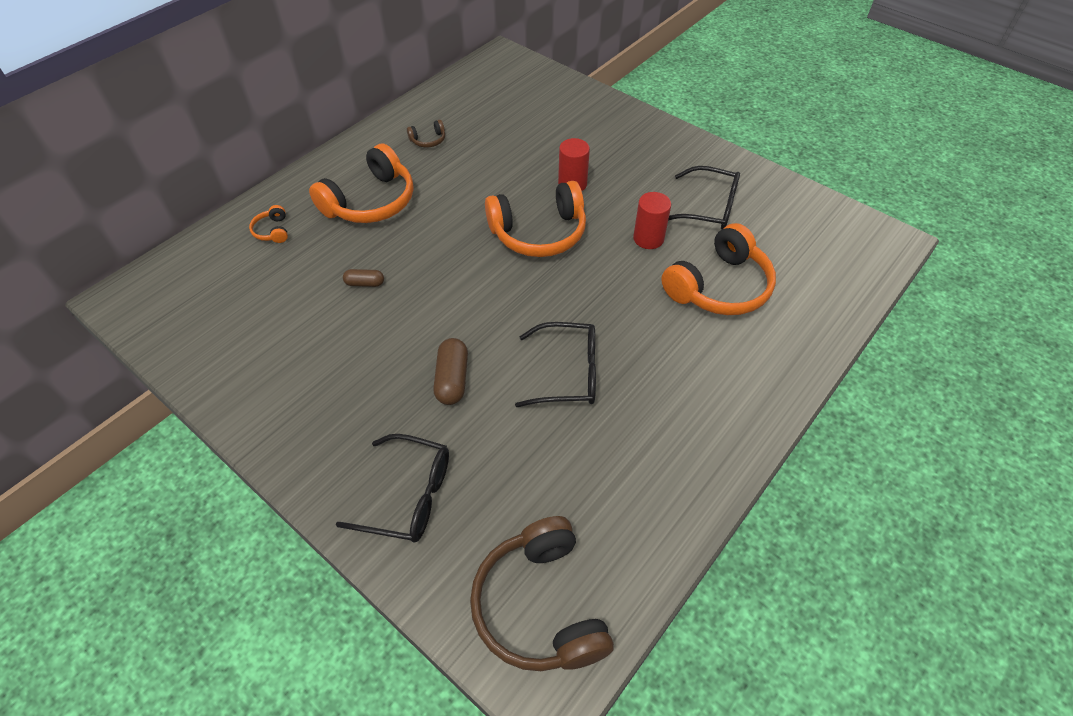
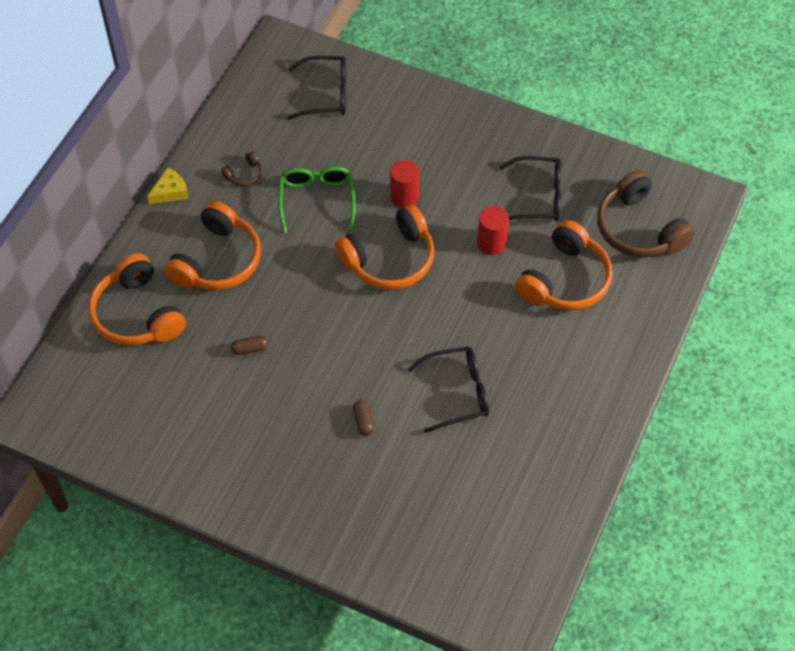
camera: 15 degrees left, 5 degrees up
orange headphones [249,205,288,243] -> orange headphones [88,253,186,346], size x2.33
black glasses [336,434,449,543] -> black glasses moved to [287,56,346,120]
brown capsule [433,338,468,405] -> brown capsule [353,400,374,436], size x0.61
brown headphones [470,516,614,671] -> brown headphones moved to [597,170,695,258]
none -> yellow cheese [147,168,189,204]
none -> green glasses [278,166,356,233]

